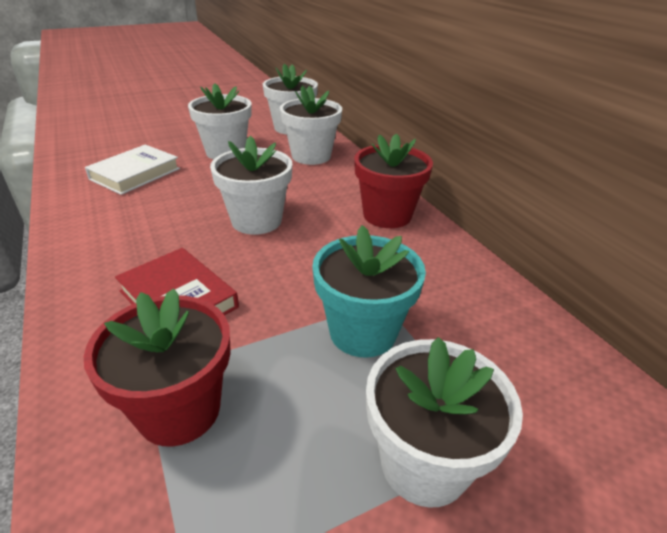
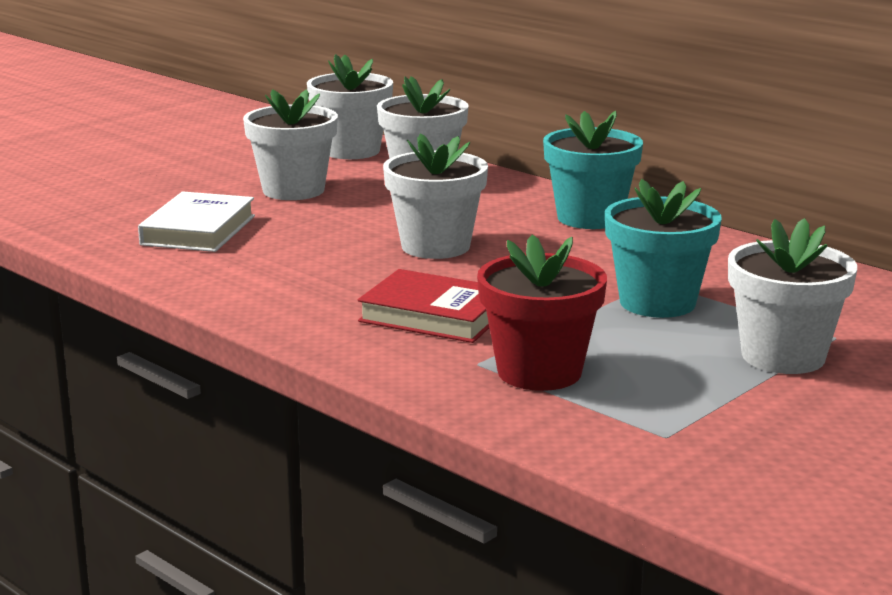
camera: 20 degrees left, 15 degrees down
red flower pot [354,133,433,228] -> turquoise flower pot [543,111,643,229]

